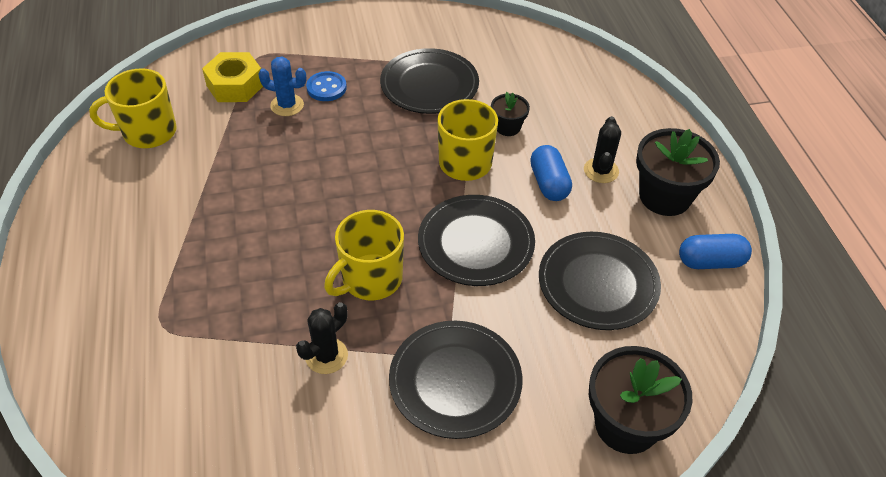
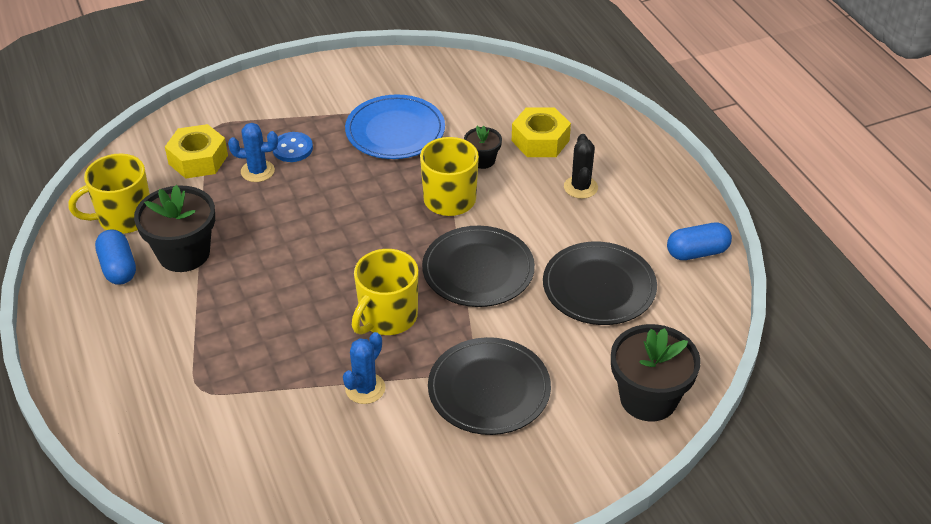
camera: 10 degrees left, 5 degrees down
black cactus [296,302,348,374] -> blue cactus [343,332,385,404]
black plate [380,48,479,114] -> blue plate [345,94,445,159]
blue capsule [530,145,572,201] -> blue capsule moved to [95,229,136,285]
black flower pot [636,128,720,216] -> black flower pot moved to [134,185,215,272]
none -> yellow nut [512,107,571,157]

